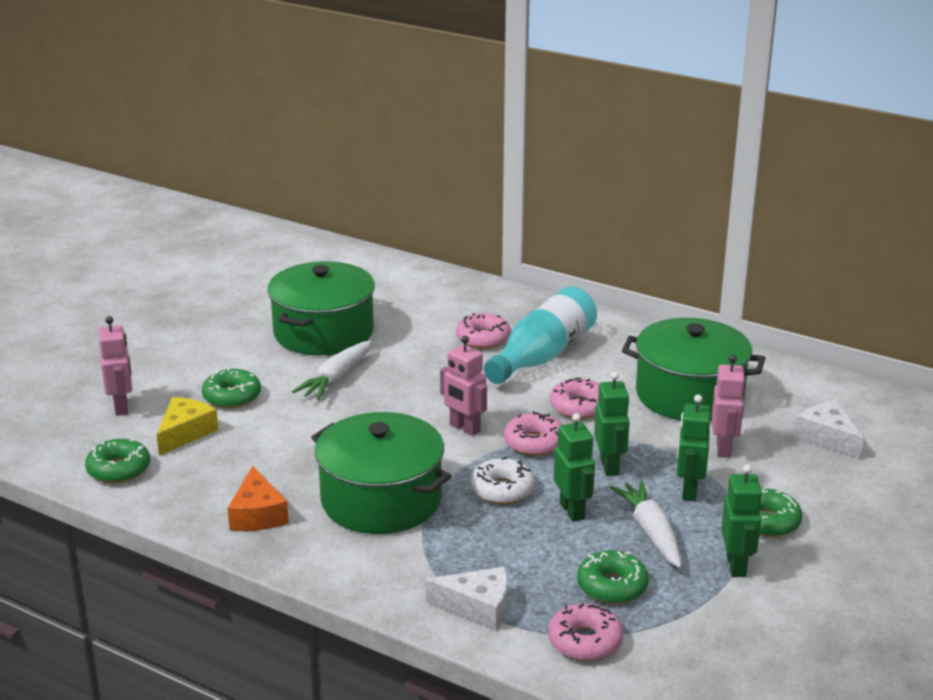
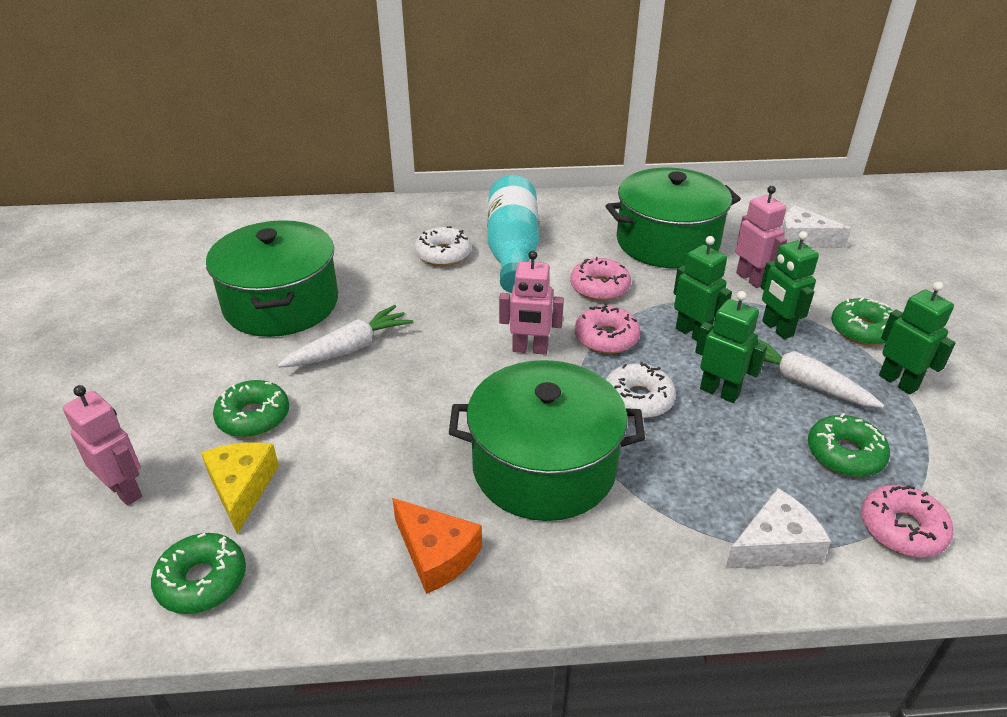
camera: 35 degrees left, 10 degrees up
white carrot [292,341,372,400] -> white carrot turned 120 degrees counterclockwise [277,305,413,368]
pink donut [456,313,511,349] -> white donut [414,226,472,266]

